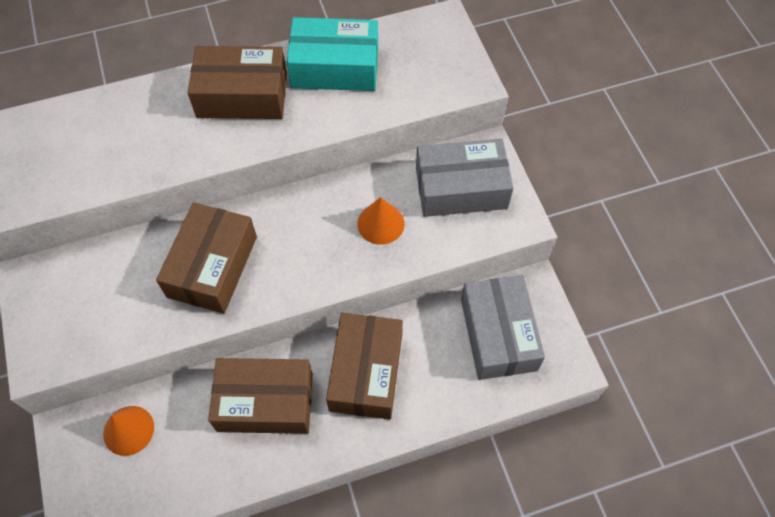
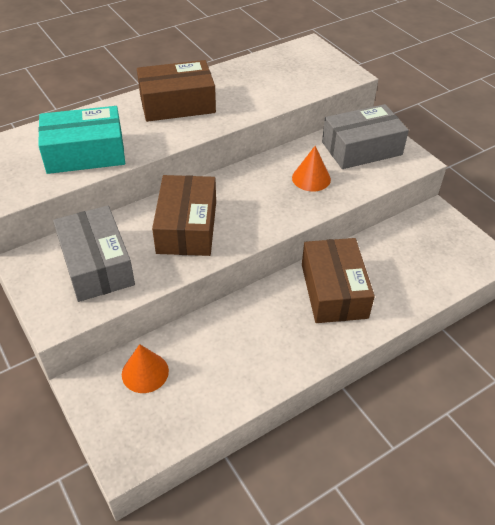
camera: 15 degrees left, 15 degrees down
brown box [208,358,313,434] -> none
turquoise box [287,17,378,91] -> turquoise box moved to [38,106,125,174]
grey box [461,275,545,380] -> grey box moved to [53,205,135,302]

